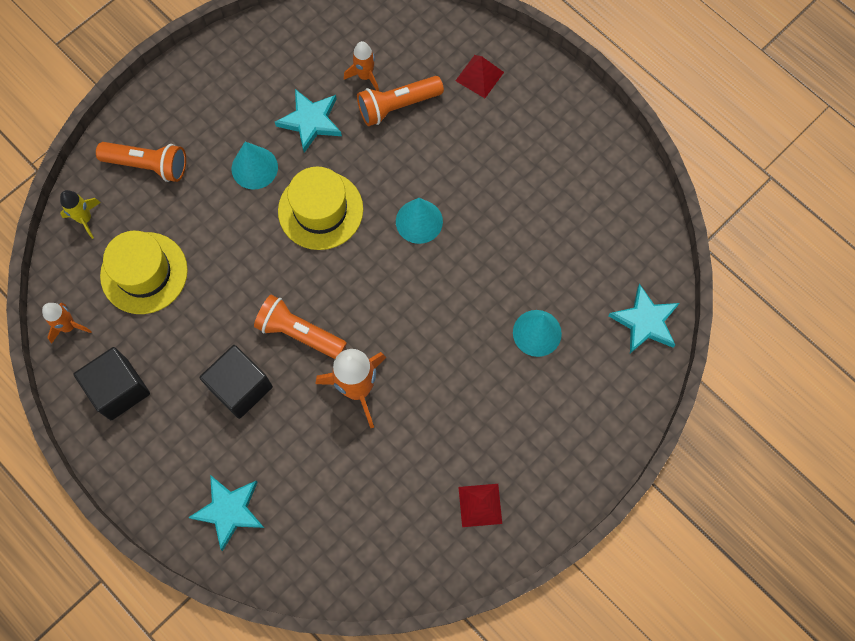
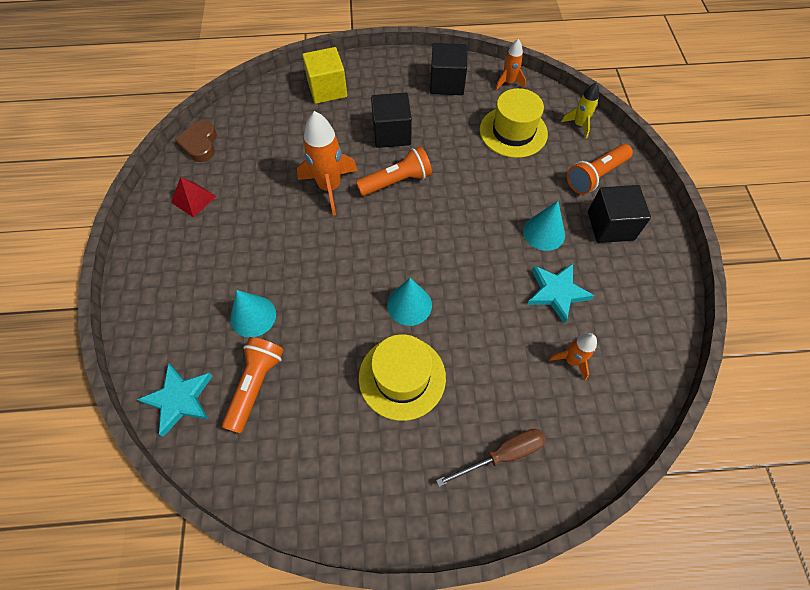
camera: 130 degrees right, 10 degrees down
turquoise star [188,475,264,551] -> yellow cube [302,47,347,104]
yellow hat [278,167,363,250] -> yellow hat moved to [359,334,446,421]
orange flashlight [357,76,444,126] -> orange flashlight moved to [222,337,284,434]
red pyramid [455,55,504,98] -> brown screwdriver [436,429,546,487]
none -> brown heart [175,121,217,162]
none -> black cube [588,185,651,243]

